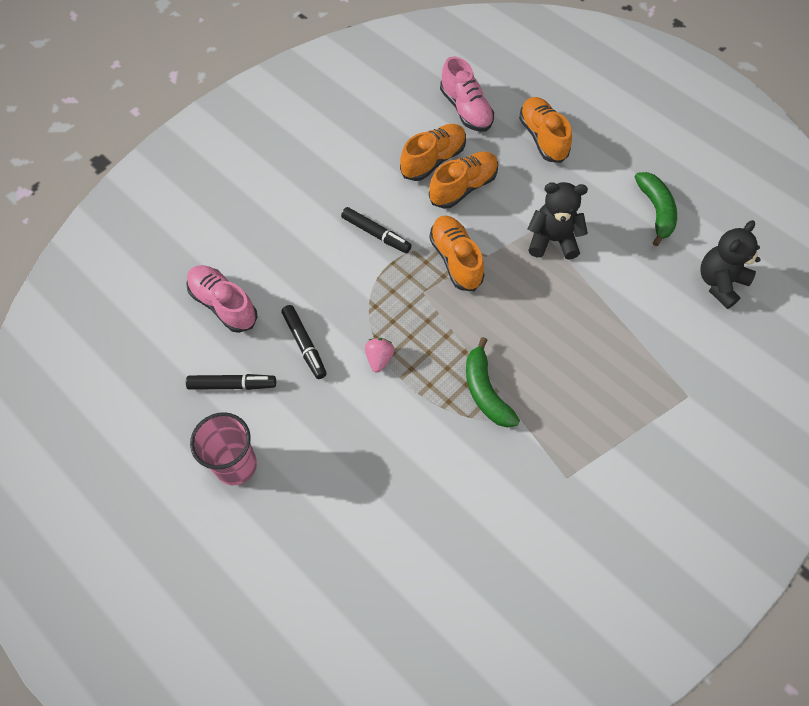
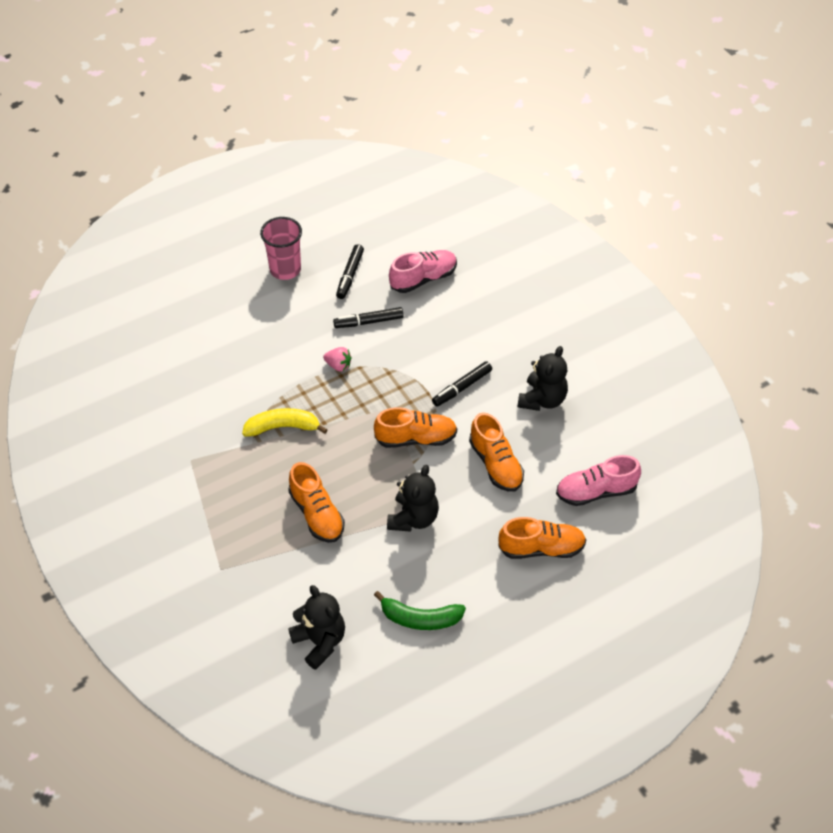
camera: 105 degrees right, 10 degrees down
orange shoe [400,124,466,181] -> orange shoe moved to [288,462,345,543]
green banana [466,337,520,428] -> yellow banana [242,408,328,437]
none -> black teddy bear [518,346,568,411]

